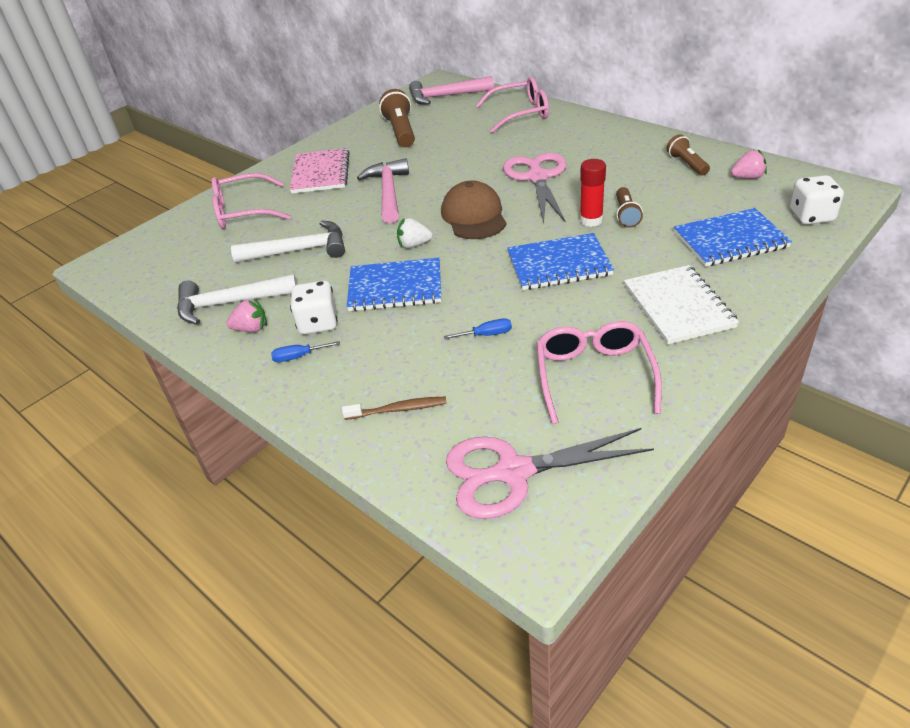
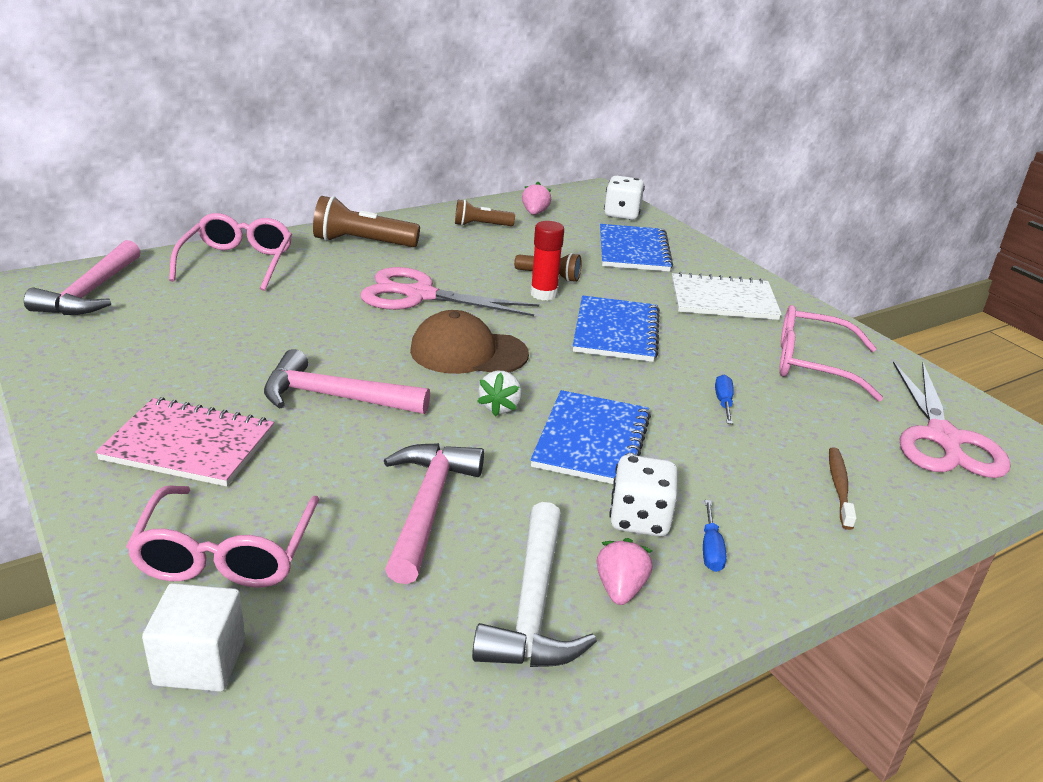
camera: 80 degrees left, 10 degrees down
white hammer [231,220,345,263] -> pink hammer [384,443,484,584]
brown flashlight [379,89,415,147] -> brown flashlight moved to [313,196,420,247]
none -> white cube [142,583,245,692]

